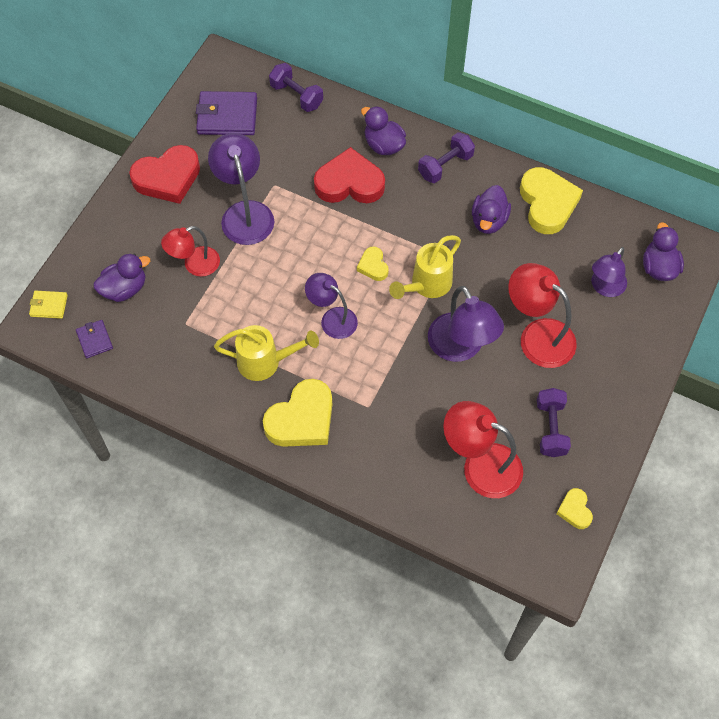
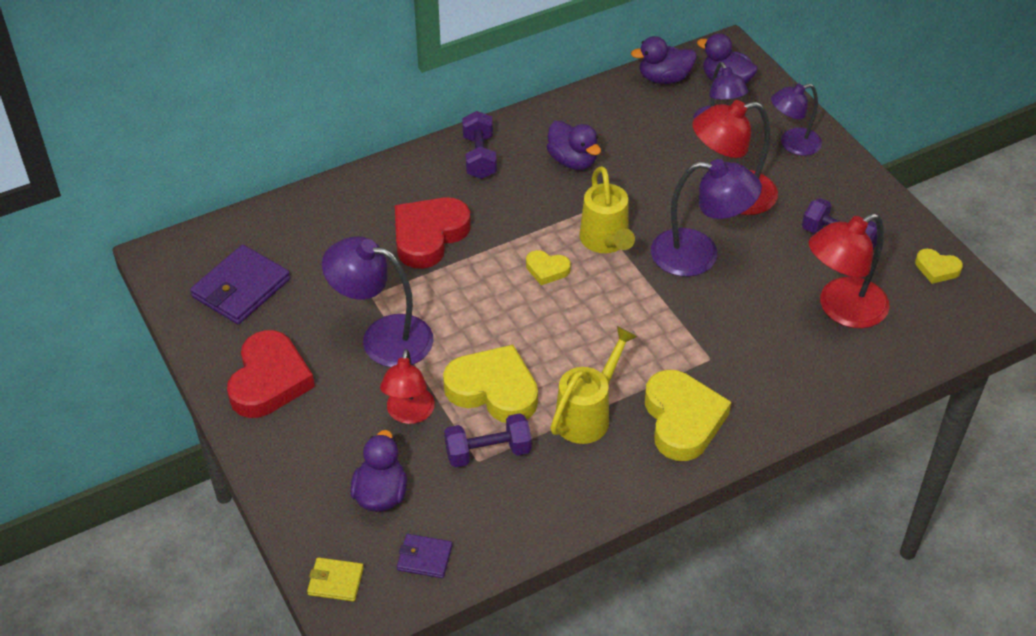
camera: 55 degrees left, 15 degrees down
yellow wallet [29,290,68,319] -> yellow wallet turned 60 degrees clockwise [307,557,364,602]
purple dumbbell [269,63,323,112] -> purple dumbbell moved to [444,413,532,468]
purple lamp [305,273,358,339] -> purple lamp moved to [771,83,822,156]
purple duck [361,106,406,155] -> purple duck moved to [631,36,697,84]
yellow heart [520,167,583,234] -> yellow heart moved to [443,345,538,423]

